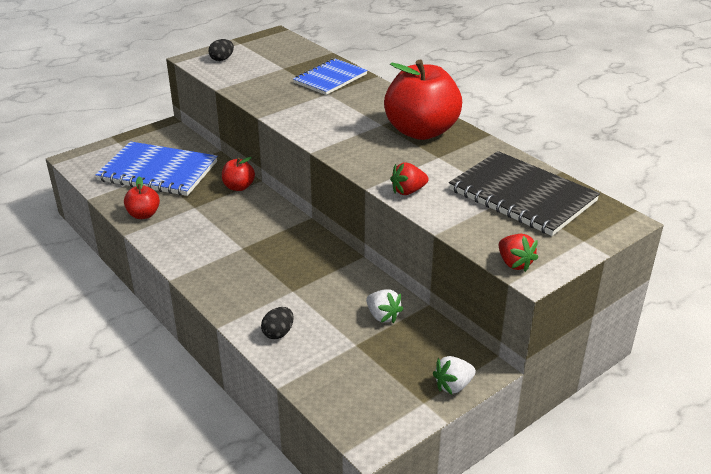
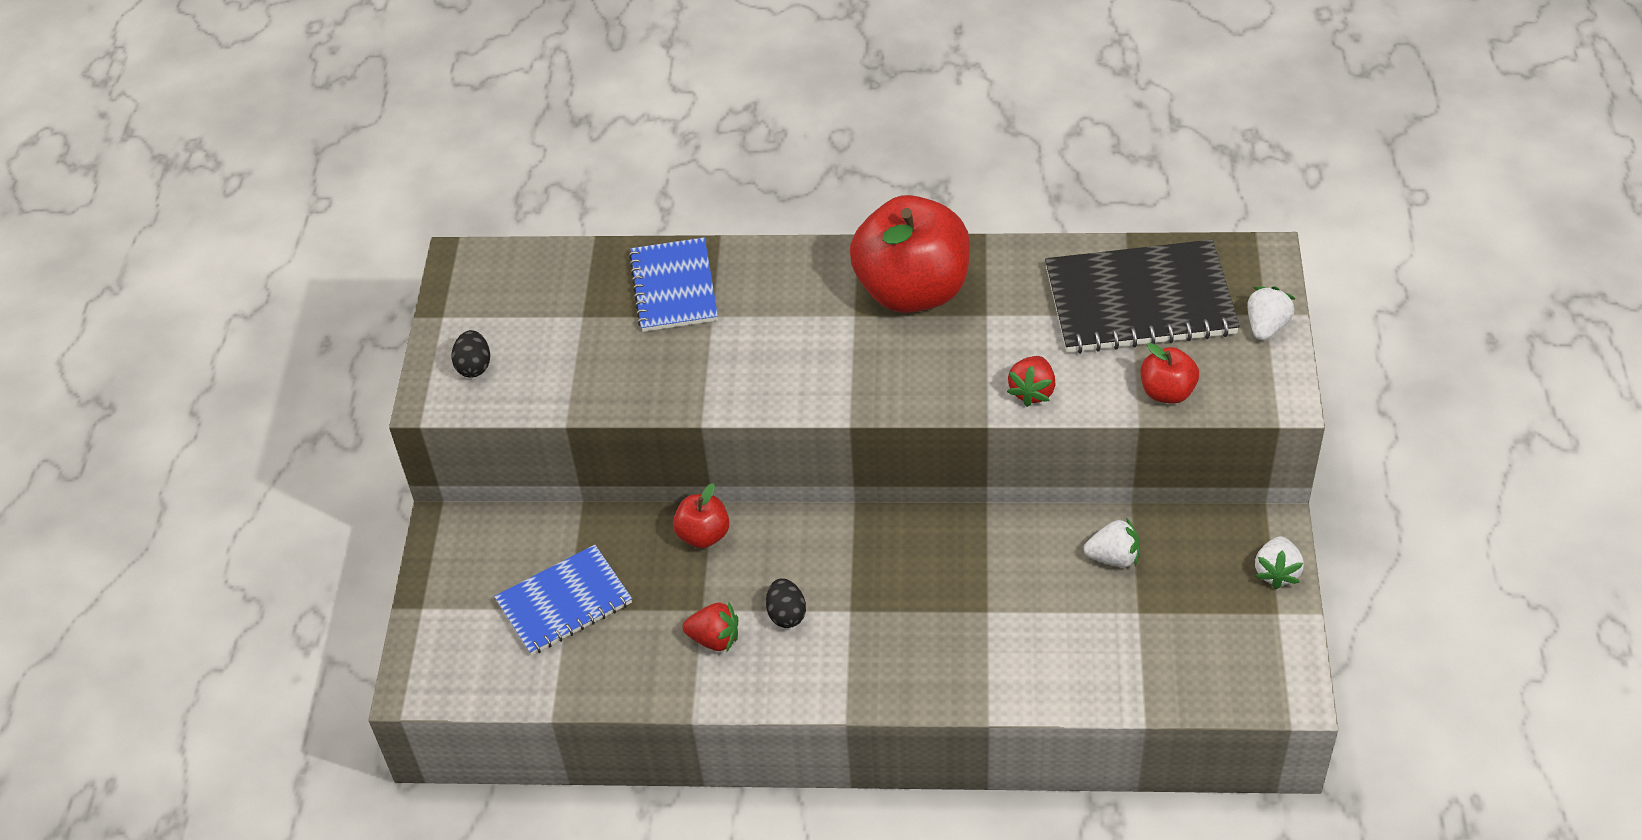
camera: 45 degrees left, 15 degrees up
blue notebook [95,141,217,196] -> blue notebook [494,545,632,655], size x0.65
red apple [124,177,160,219] -> red apple moved to [1140,343,1199,404]
black egg [261,307,294,339] -> black egg moved to [766,579,806,628]
red strawberry [499,234,538,272] -> red strawberry moved to [683,601,738,652]
none -> white strawberry [1247,286,1295,340]

